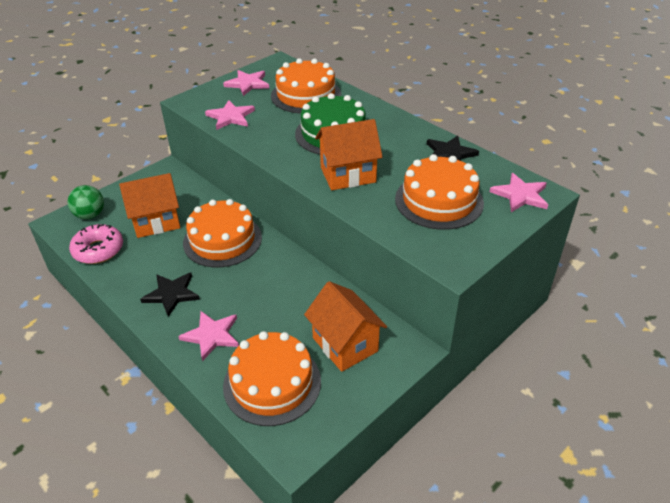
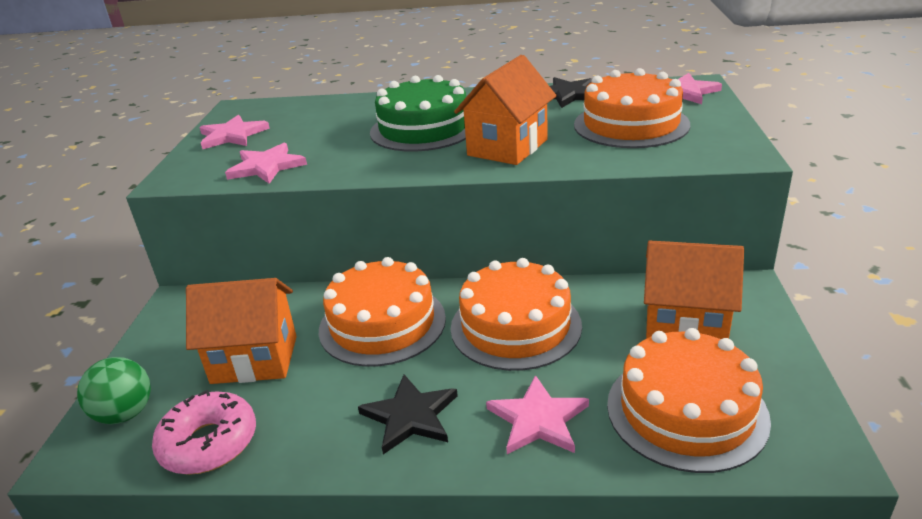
camera: 40 degrees left, 10 degrees down
orange house [119,173,180,238] -> orange house turned 60 degrees clockwise [186,278,297,384]
orange cake [271,58,341,114] -> orange cake moved to [450,258,582,371]

